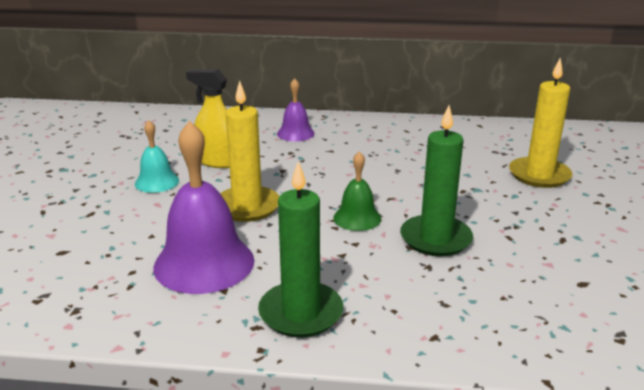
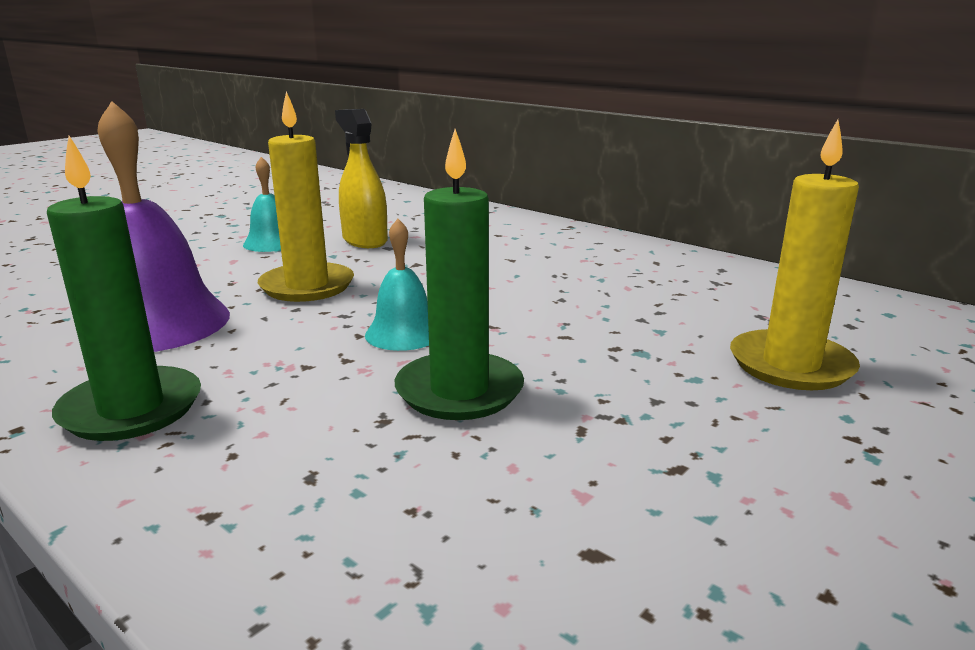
camera: 35 degrees right, 5 degrees down
purple bell [277,78,315,141] -> none
green bell [333,151,381,231] -> turquoise bell [365,219,429,351]

